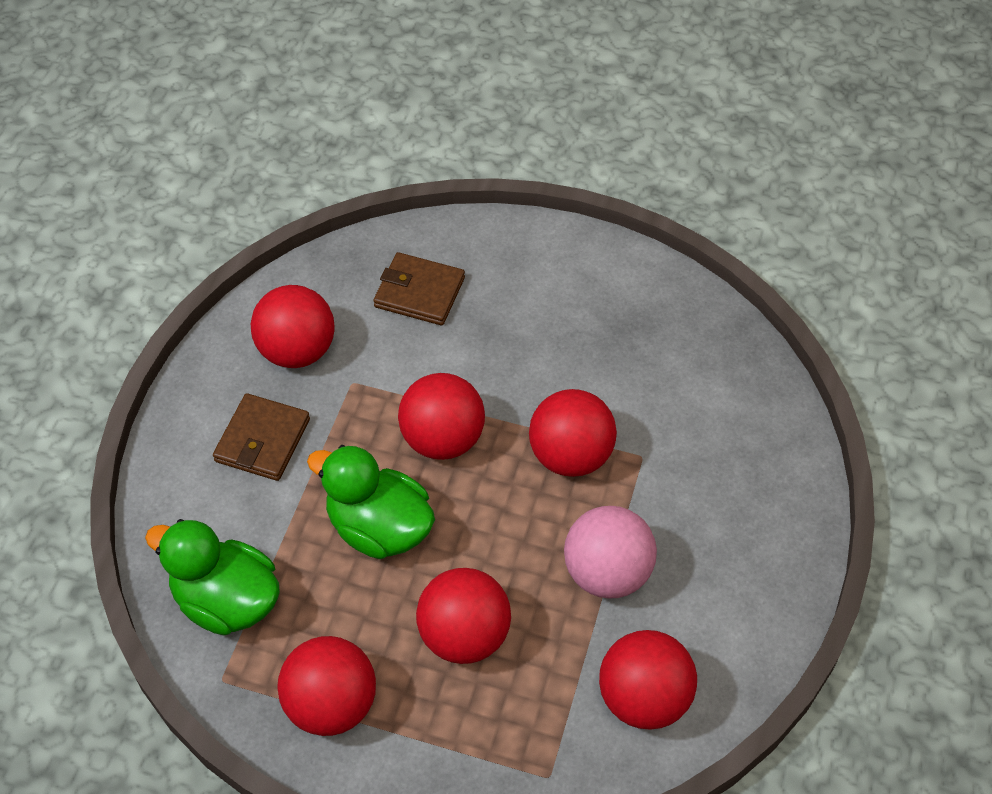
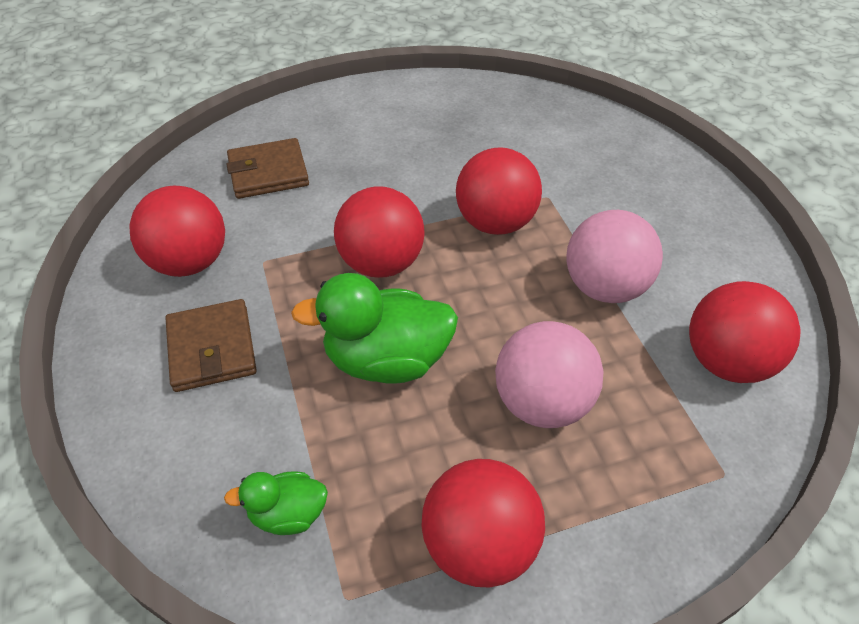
camera: 35 degrees left, 5 degrees down
green duck [145,519,280,636] -> green duck [224,472,328,535], size x0.54
red ball [416,568,511,664] -> pink ball [495,321,604,428]

